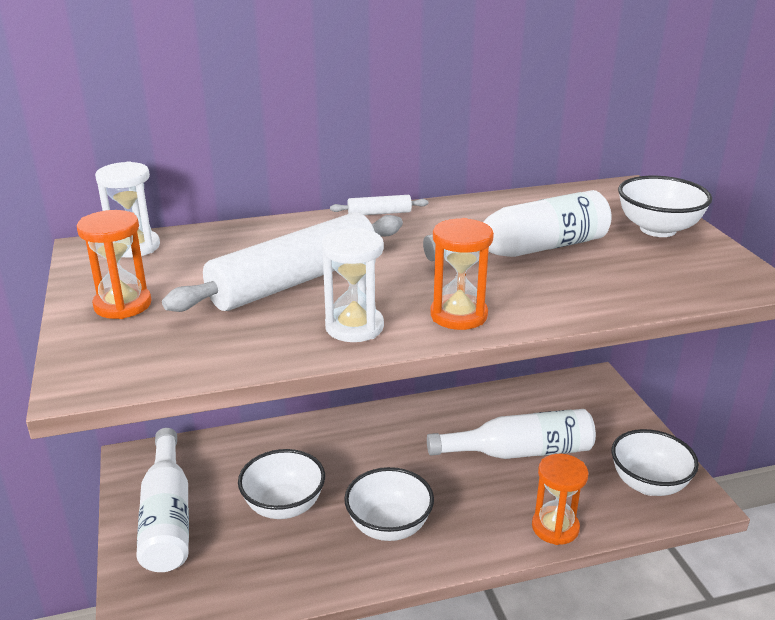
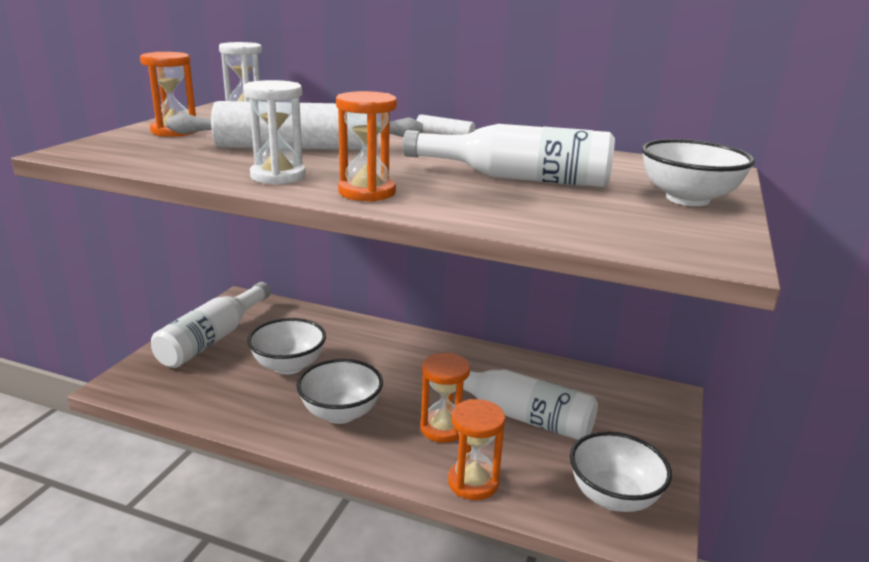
camera: 35 degrees right, 5 degrees down
none -> orange hourglass [420,353,470,443]

